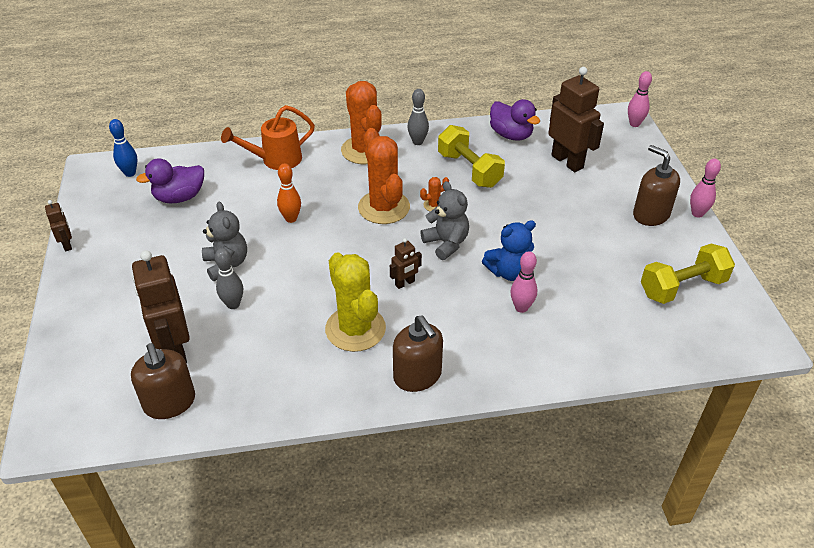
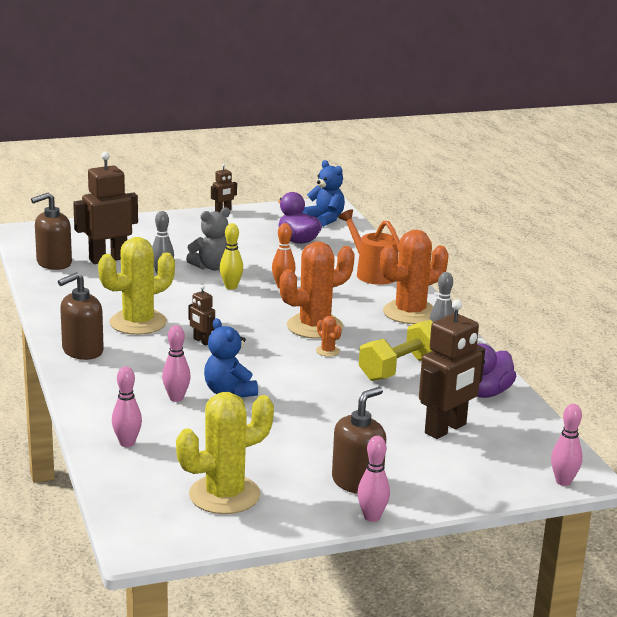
camera: 80 degrees right, 20 degrees down
blue bowling pin [109,119,137,177] -> blue teddy bear [303,160,345,227]
grey teddy bear [420,181,469,260] -> none
yellow dumbbell [641,244,735,304] -> yellow cactus [176,392,274,514]
none -> pink bowling pin [112,366,142,447]
none -> yellow bowling pin [220,223,243,290]

